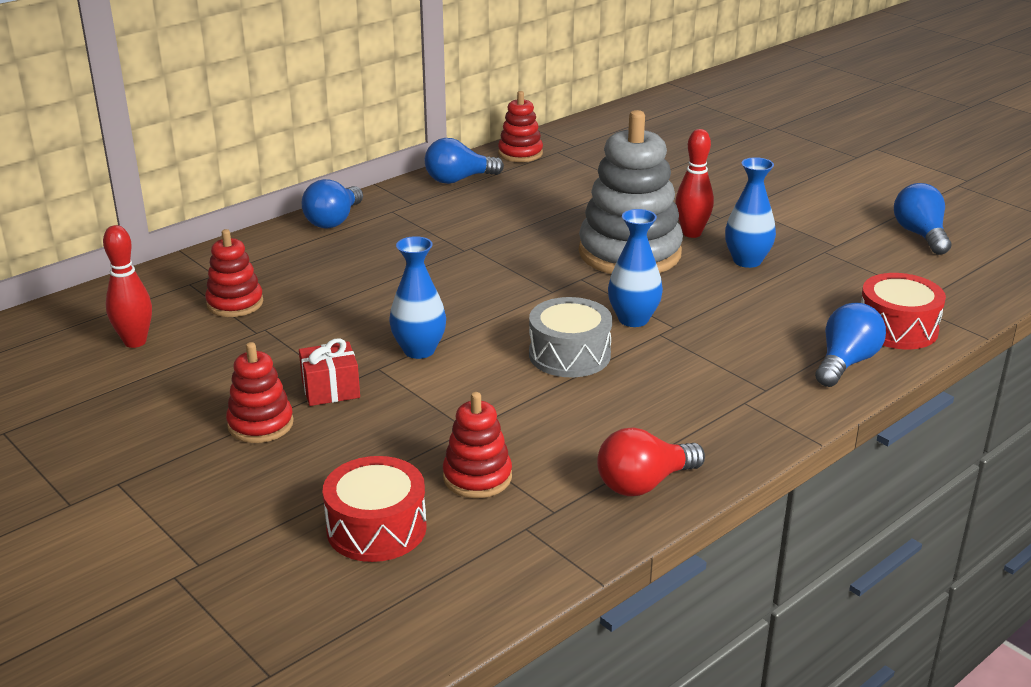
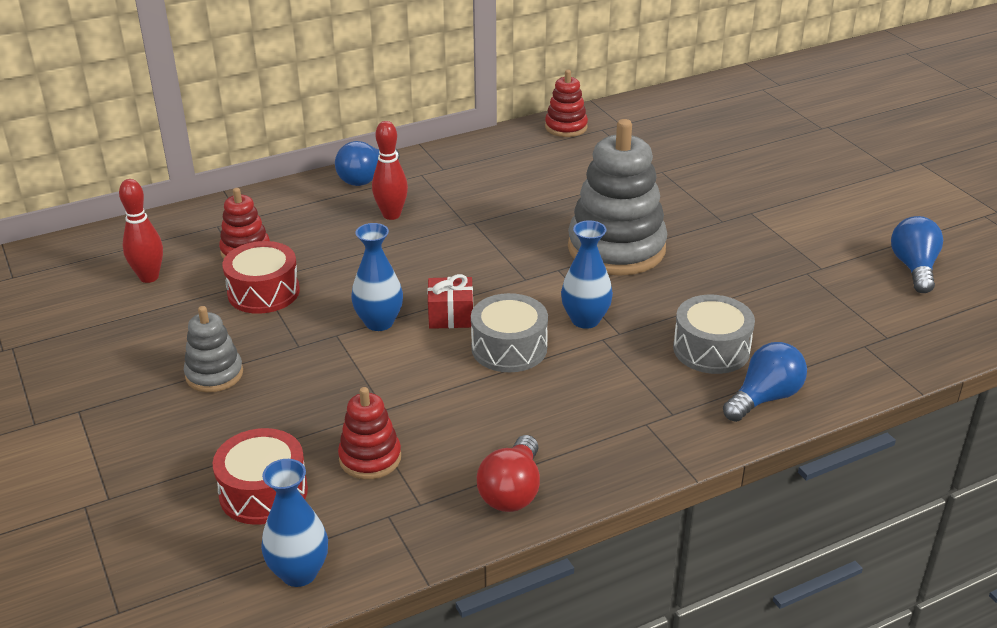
camera: 15 degrees right, 5 degrees up
red stacking toy [226,342,294,443] -> grey stacking toy [184,306,243,392]
red gift [299,338,360,406] -> red gift moved to [427,274,473,329]
blue light bulb [425,138,504,184] -> none
red light bulb [597,428,705,496] -> red light bulb turned 60 degrees counterclockwise [477,435,540,512]
red bowling pin [675,129,714,238] -> red bowling pin moved to [372,121,408,220]
blue vase [725,157,776,268] -> blue vase moved to [261,459,328,587]
red drum [861,273,946,349] -> red drum moved to [222,241,300,314]
none -> grey drum [673,294,755,374]

